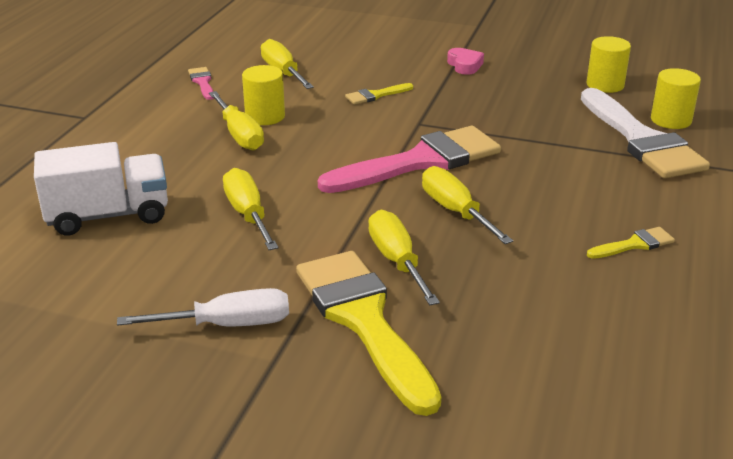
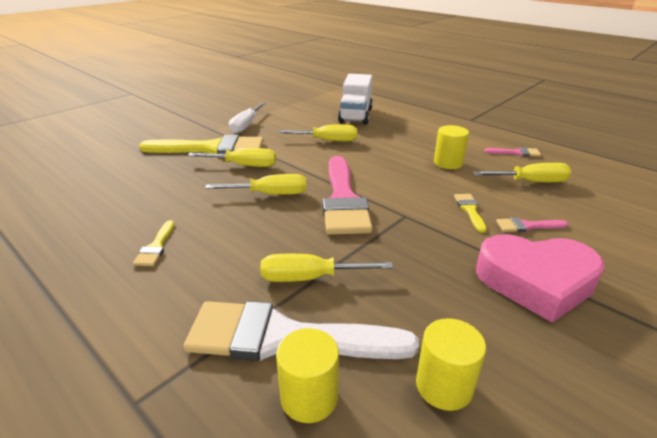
camera: 115 degrees right, 0 degrees up
yellow screwdriver [209,91,264,150] -> yellow screwdriver moved to [260,254,393,282]
pink heart [447,48,484,75] -> pink heart [476,234,605,323], size x2.24
none -> pink brush [496,217,568,232]

